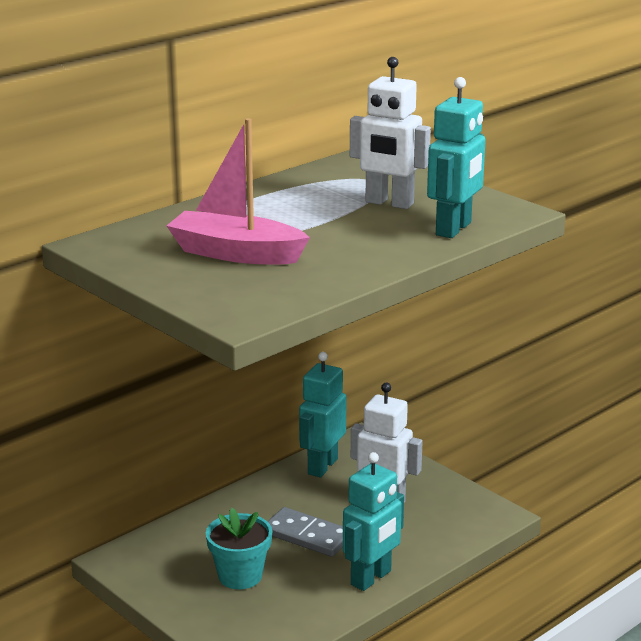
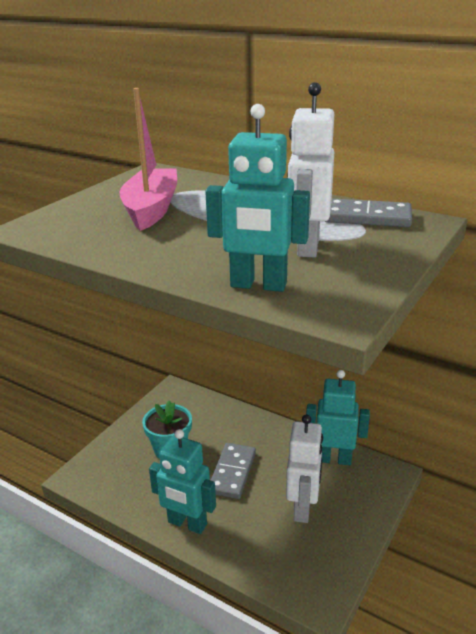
camera: 75 degrees right, 5 degrees up
none -> grey domino [325,198,412,227]

